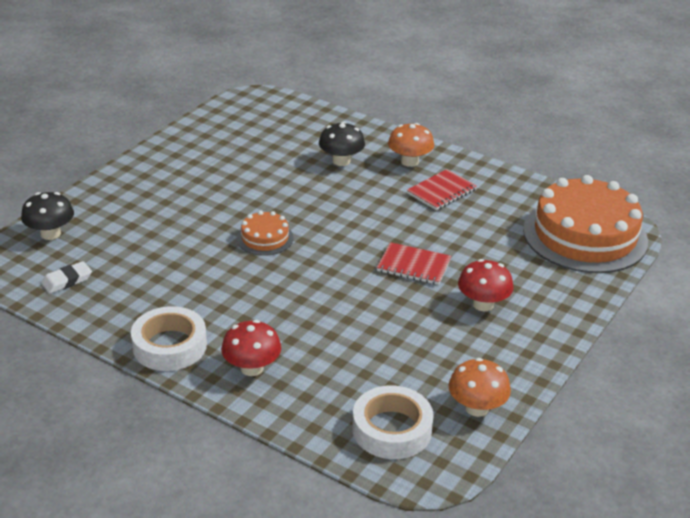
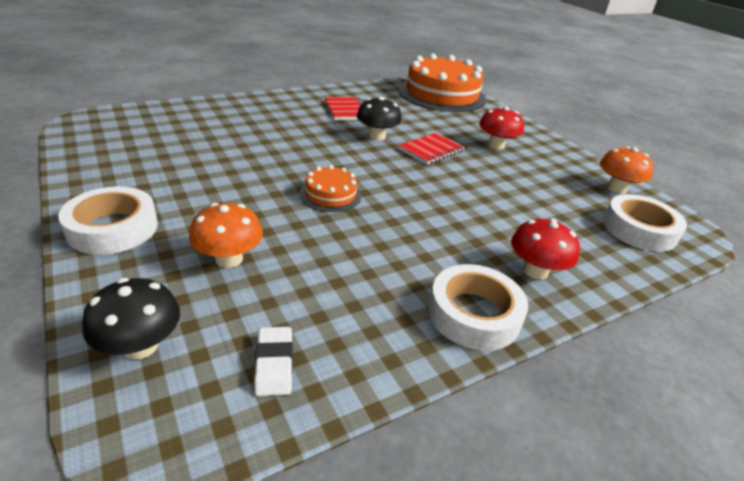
camera: 65 degrees left, 0 degrees up
black mushroom [319,122,365,166] -> black mushroom moved to [357,96,402,141]
orange mushroom [388,123,434,167] -> orange mushroom moved to [189,203,263,268]
none -> white tape [58,187,158,255]

